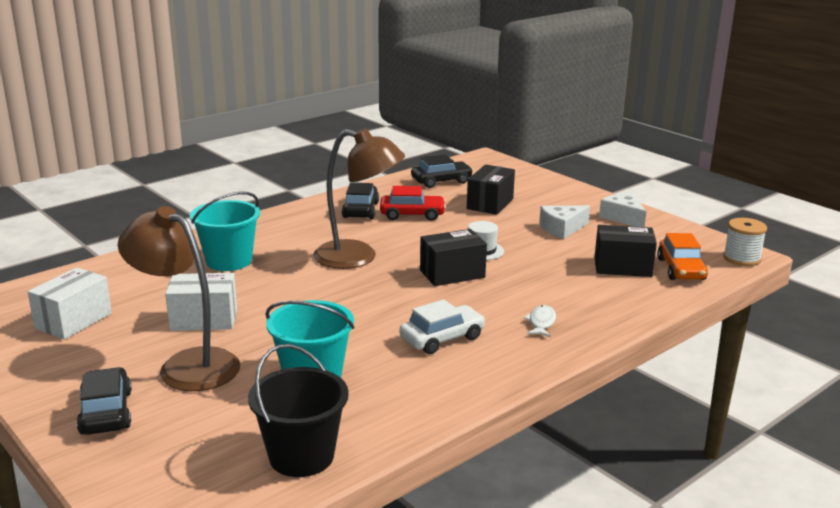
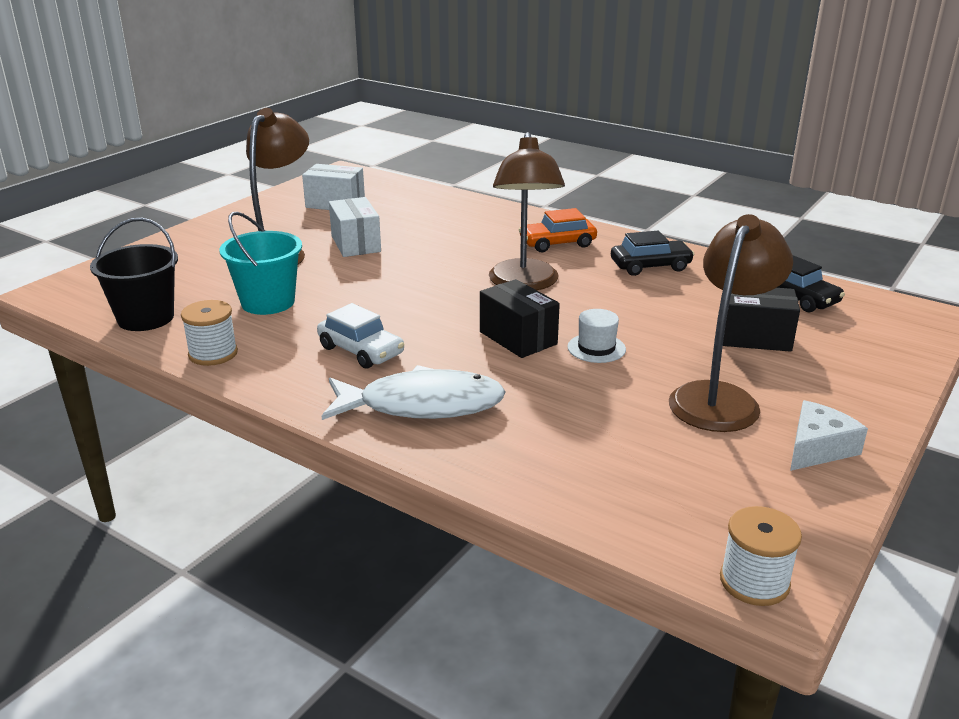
camera: 75 degrees right, 5 degrees up
black car [77,367,132,435] -> none
turquoise bucket [190,191,260,271] -> none
red car [380,186,446,221] -> none
white fish [523,305,556,337] -> white fish [322,365,505,420], size x2.42
white cheese [539,206,590,239] -> brown lamp [669,214,793,432]
black box [595,225,657,277] -> none
orange car [657,233,708,280] -> orange car moved to [519,208,597,252]
none -> white spool [181,300,238,366]

